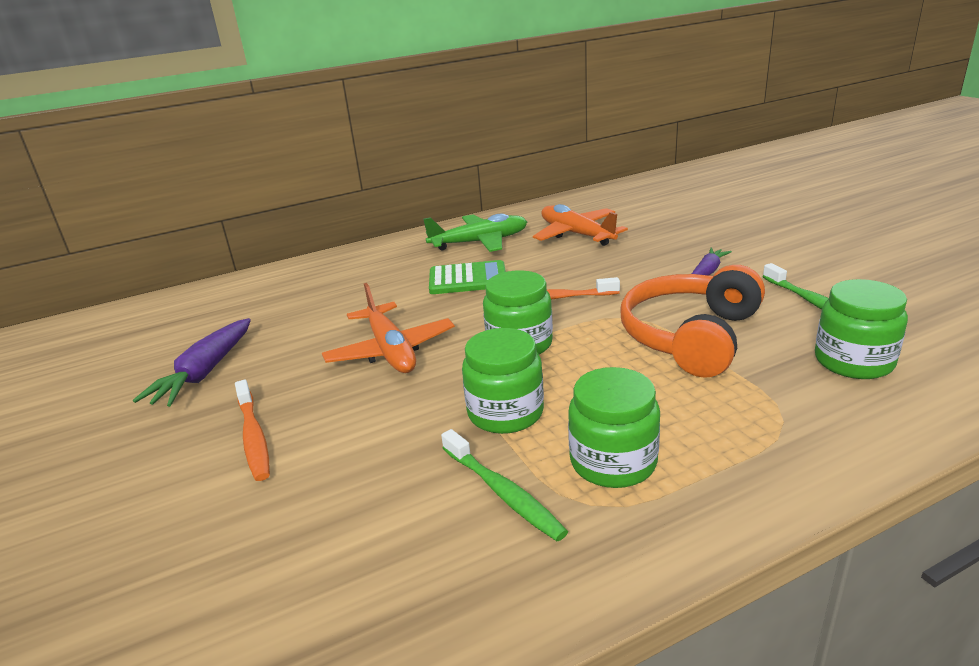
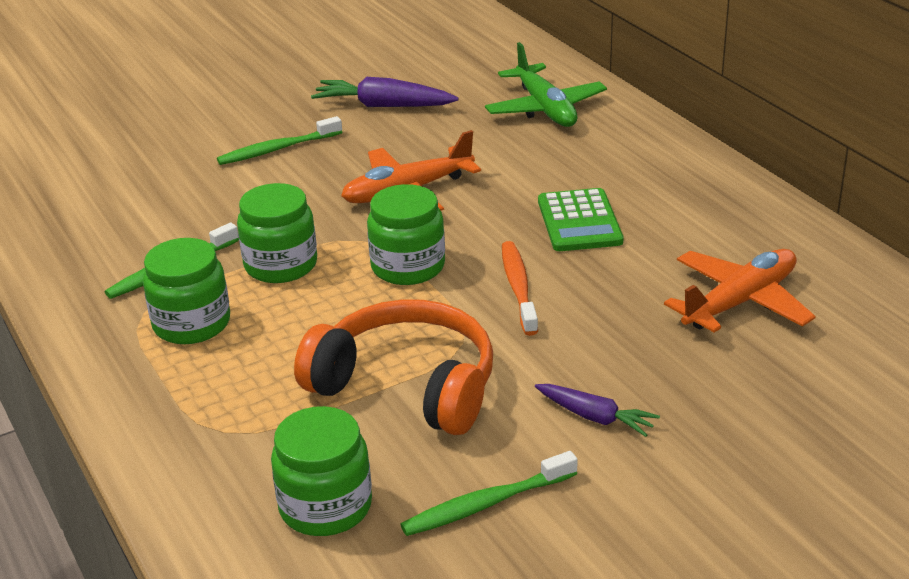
camera: 85 degrees right, 5 degrees up
orange toothbrush [235,380,270,481] -> green toothbrush [217,116,342,165]
green plane [423,214,527,252] -> green plane moved to [485,42,607,127]

